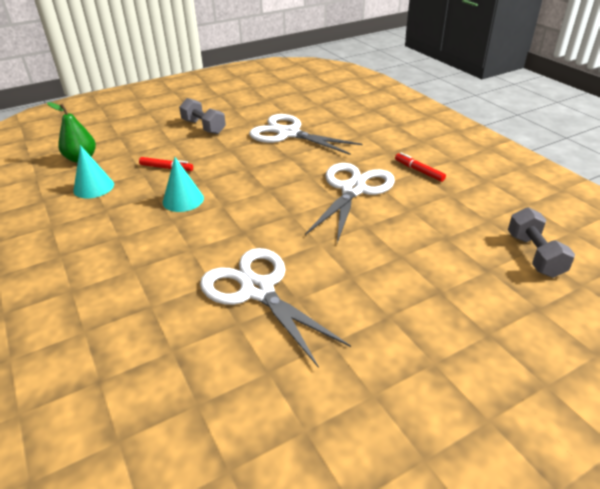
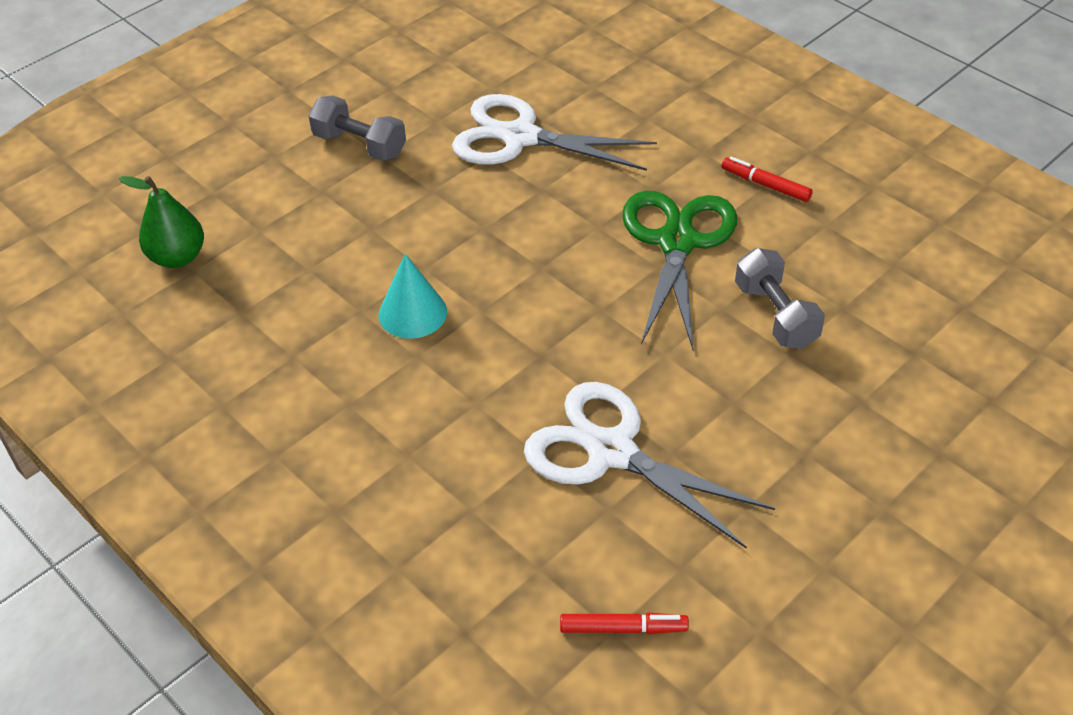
camera: 15 degrees left, 10 degrees up
turquoise cone [73,145,114,198] -> none
red marker [139,157,193,171] -> red marker moved to [560,613,689,634]
white scissors [305,163,395,243] -> green scissors [622,191,737,349]
grey dumbbell [508,207,575,278] -> grey dumbbell moved to [735,248,825,349]

